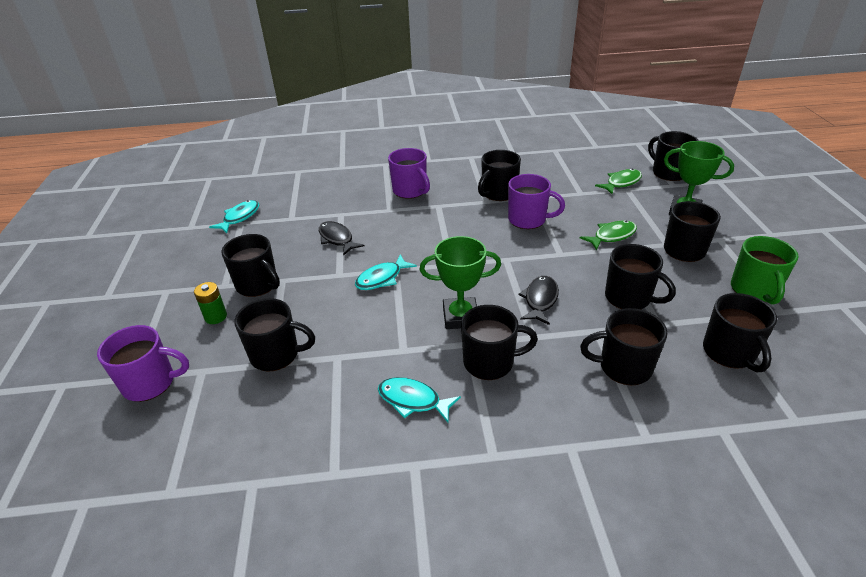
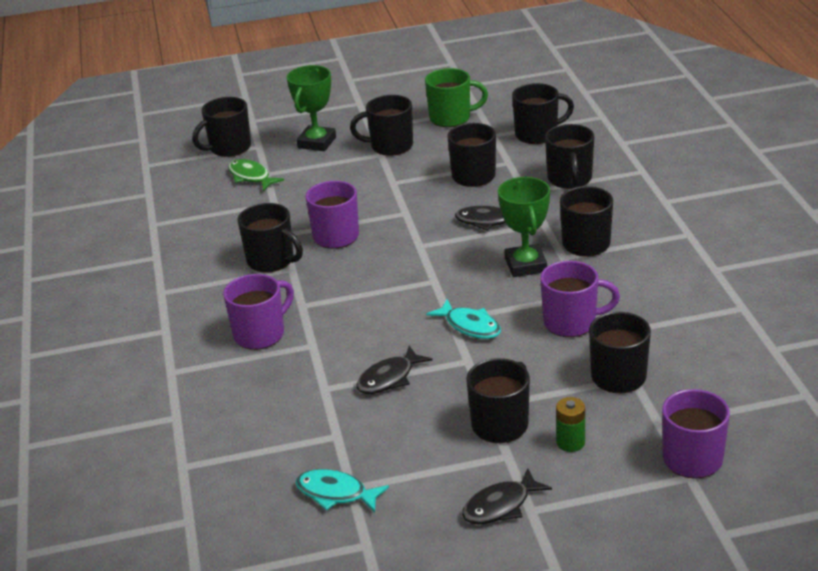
camera: 95 degrees left, 5 degrees down
turquoise fish [378,377,461,422] -> none
green fish [580,220,637,250] -> none
none -> black fish [462,468,552,524]
none -> purple mug [540,261,620,337]

